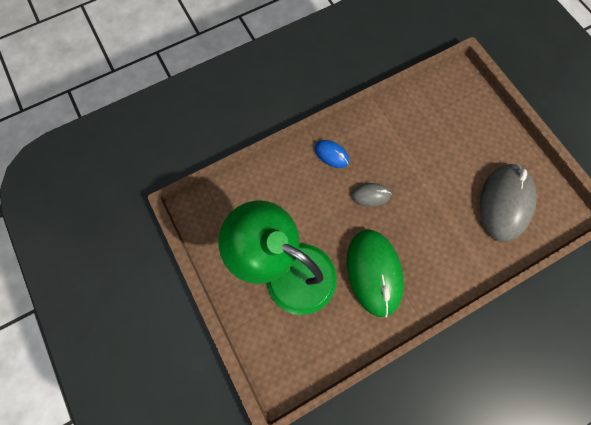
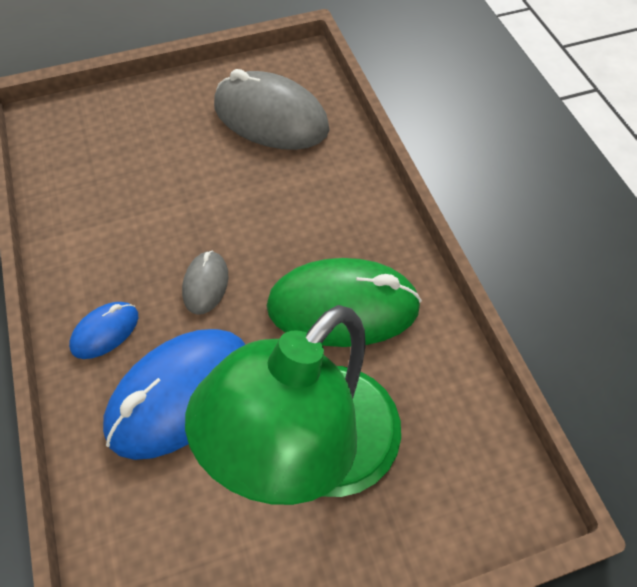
camera: 80 degrees left, 15 degrees down
none -> blue mouse [103,329,245,460]

